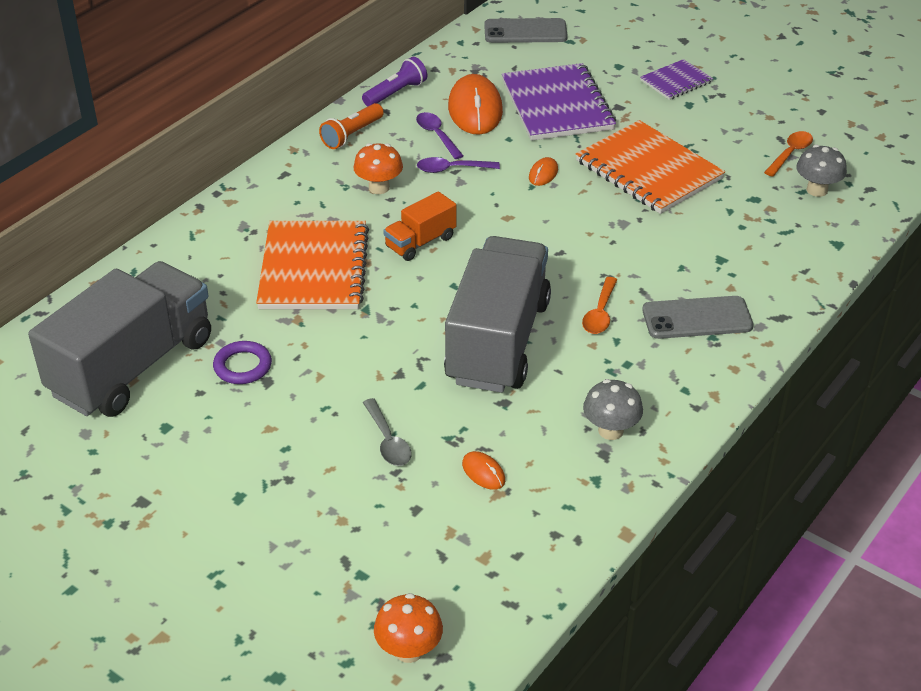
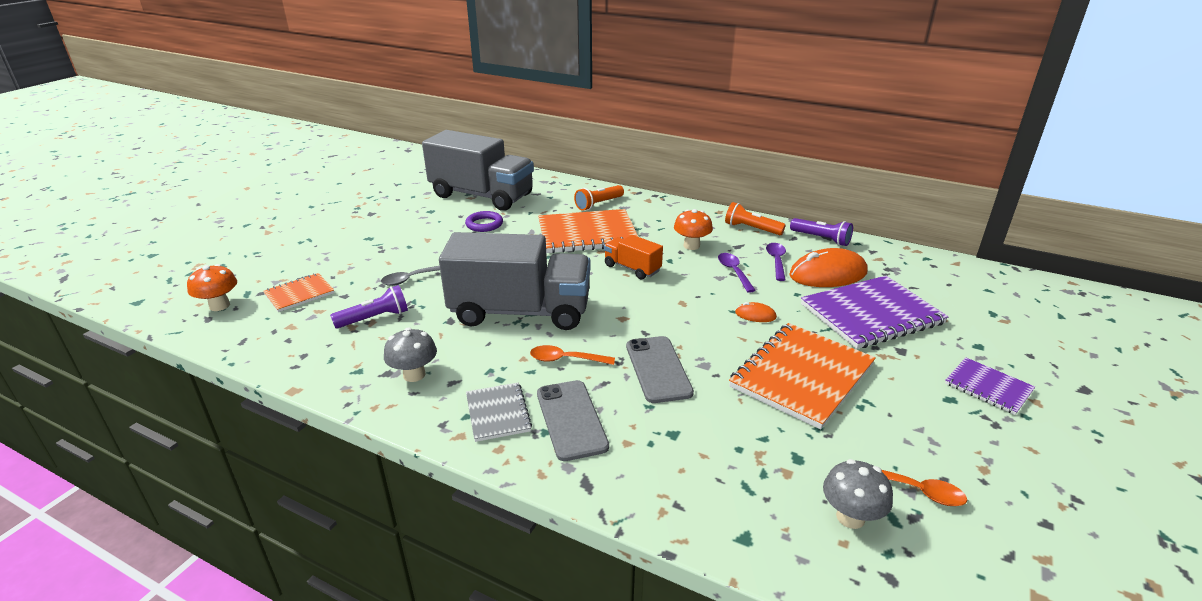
camera: 80 degrees right, 10 degrees down
purple spoon [416,112,463,159] -> purple spoon turned 45 degrees counterclockwise [766,243,786,281]
orange mouse [462,451,505,490] -> purple flashlight [330,285,408,329]
grey phone [484,18,568,43] -> grey phone moved to [626,336,694,403]
none -> orange notebook [263,273,334,312]
none -> grey notebook [466,382,532,442]
none -> orange flashlight [574,185,624,211]

